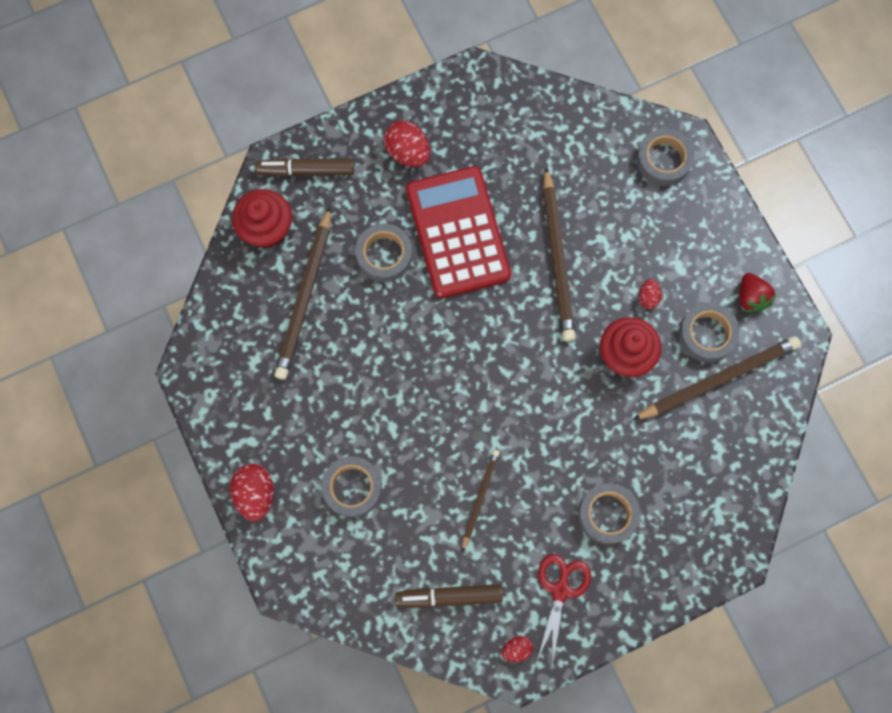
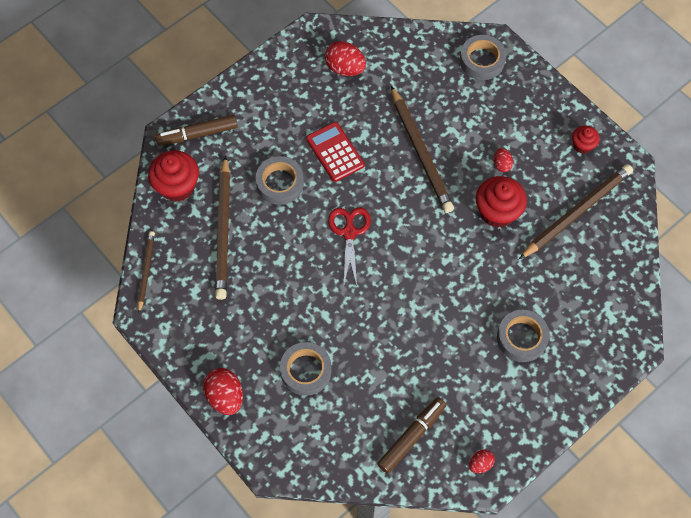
camera: 15 degrees left, 10 degrees down
red egg [384,121,430,167] -> red egg moved to [325,41,366,76]
brown marker [395,584,503,608] -> brown marker turned 150 degrees clockwise [377,397,446,473]
red calculator [406,166,511,299] -> red calculator [306,122,364,182], size x0.56
brown pencil [462,450,500,551] -> brown pencil moved to [138,231,155,313]
red scissors [536,554,591,665] -> red scissors moved to [328,208,371,286]
grey tape [679,303,740,362] -> none
red strawberry [740,273,776,312] -> red cupcake [572,126,600,154]

